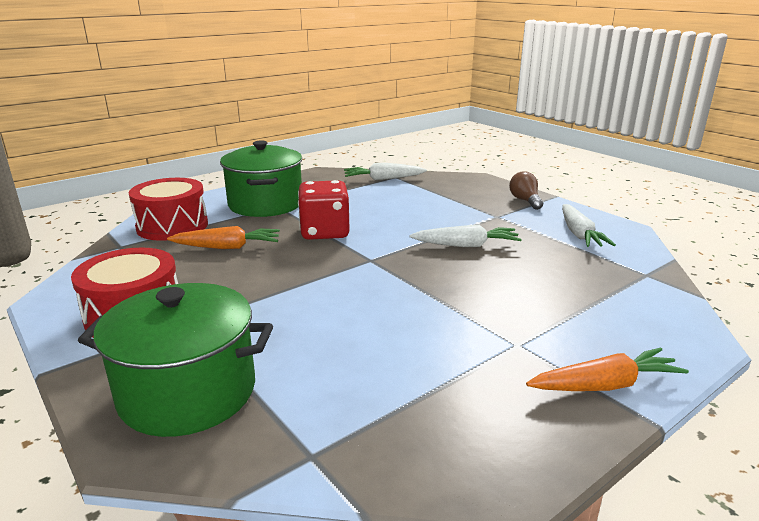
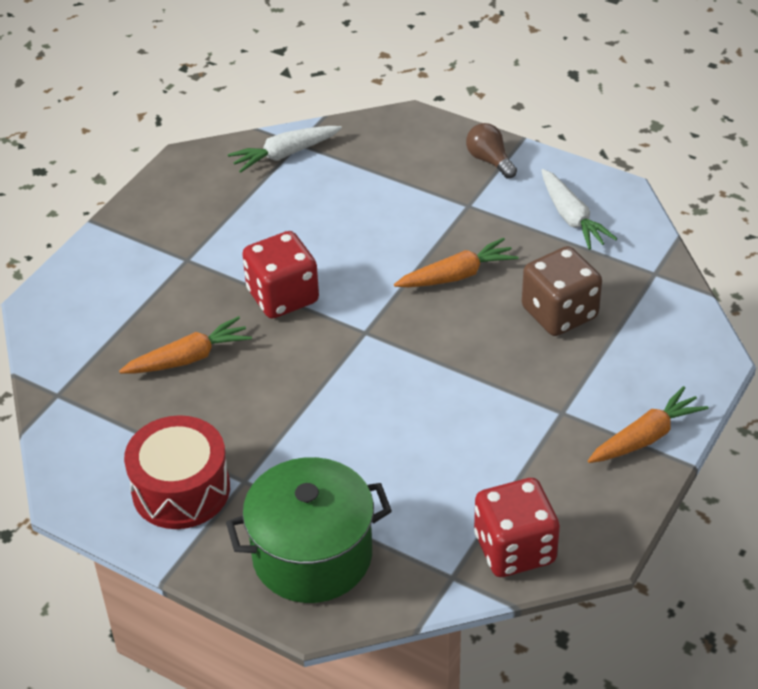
camera: 20 degrees left, 20 degrees up
red drum [129,178,208,241] -> none
green pot [220,141,302,217] -> none
white carrot [410,224,522,247] -> orange carrot [394,238,518,287]
none -> red dice [474,478,560,577]
none -> brown dice [522,246,602,336]

